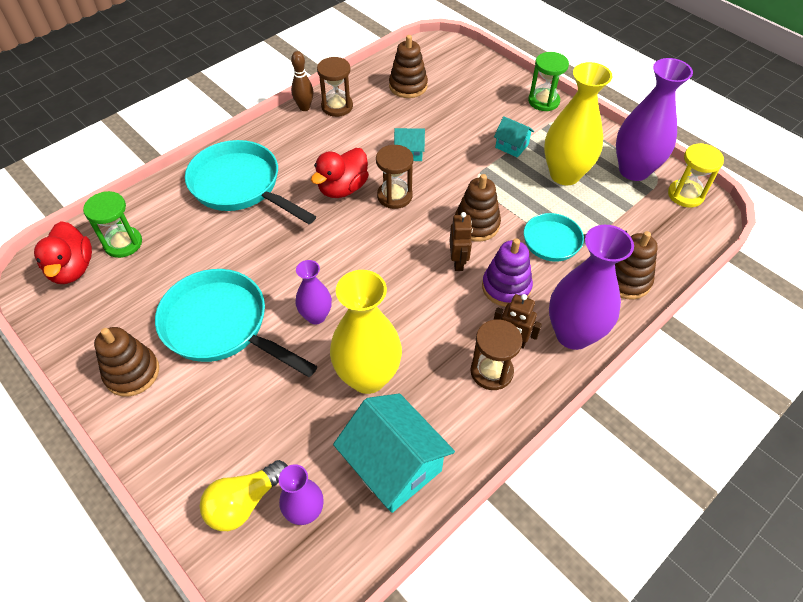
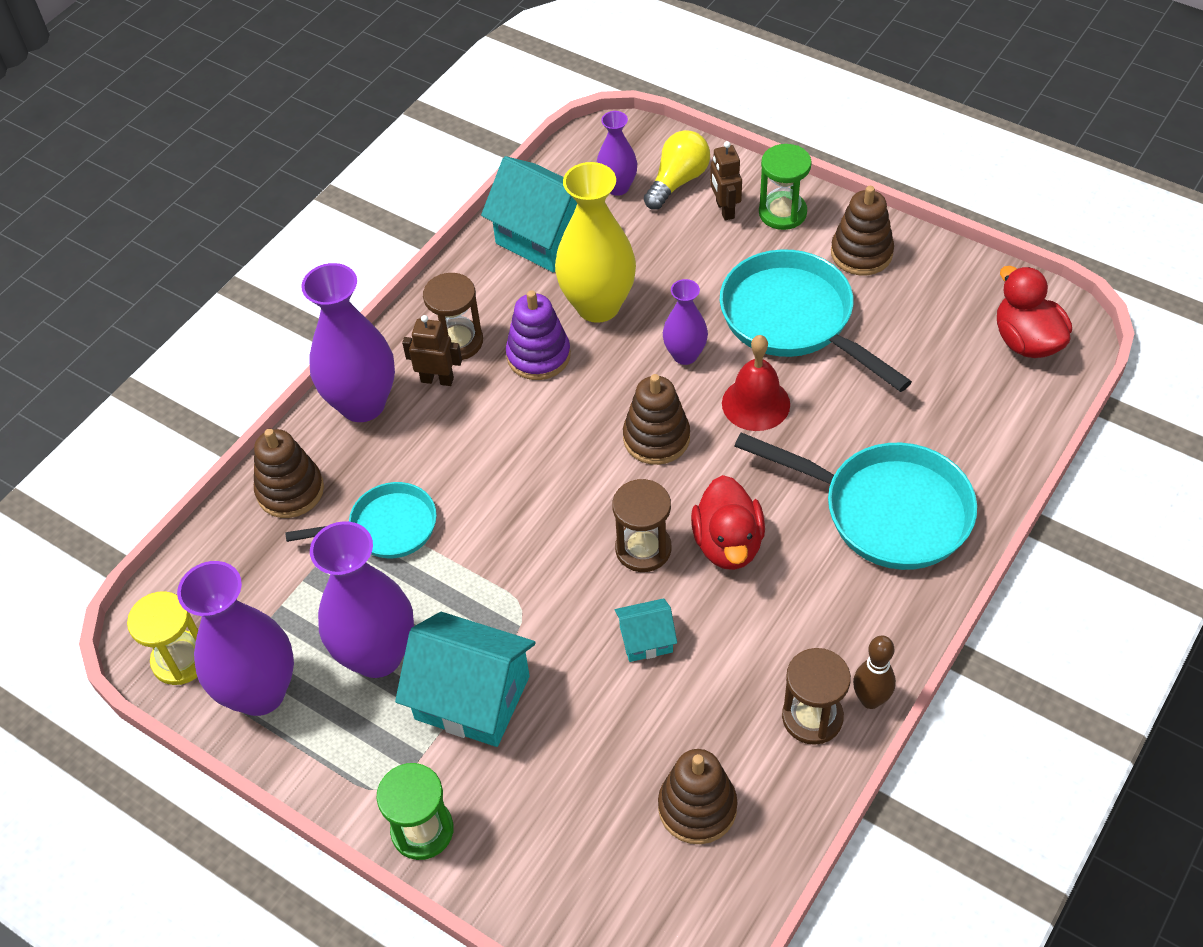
camera: 170 degrees right, 0 degrees up
green hourglass [83,191,142,258] -> green hourglass moved to [759,144,812,230]
turquoise pan [155,269,317,377] -> turquoise pan turned 150 degrees counterclockwise [720,249,912,392]
red duck [311,148,369,198] -> red duck turned 150 degrees clockwise [691,475,765,570]
brown robot [450,212,473,271] -> brown robot moved to [710,141,742,221]
brown stacking toy [455,174,501,242] -> brown stacking toy moved to [623,374,690,465]
purple stacking toy [482,238,533,307] -> purple stacking toy moved to [506,290,571,380]
turquoise house [494,116,534,158] -> turquoise house [395,612,535,747], size x1.98
yellow vase [544,62,613,185] -> purple vase [310,521,414,678]
none -> red bell [722,335,790,431]

